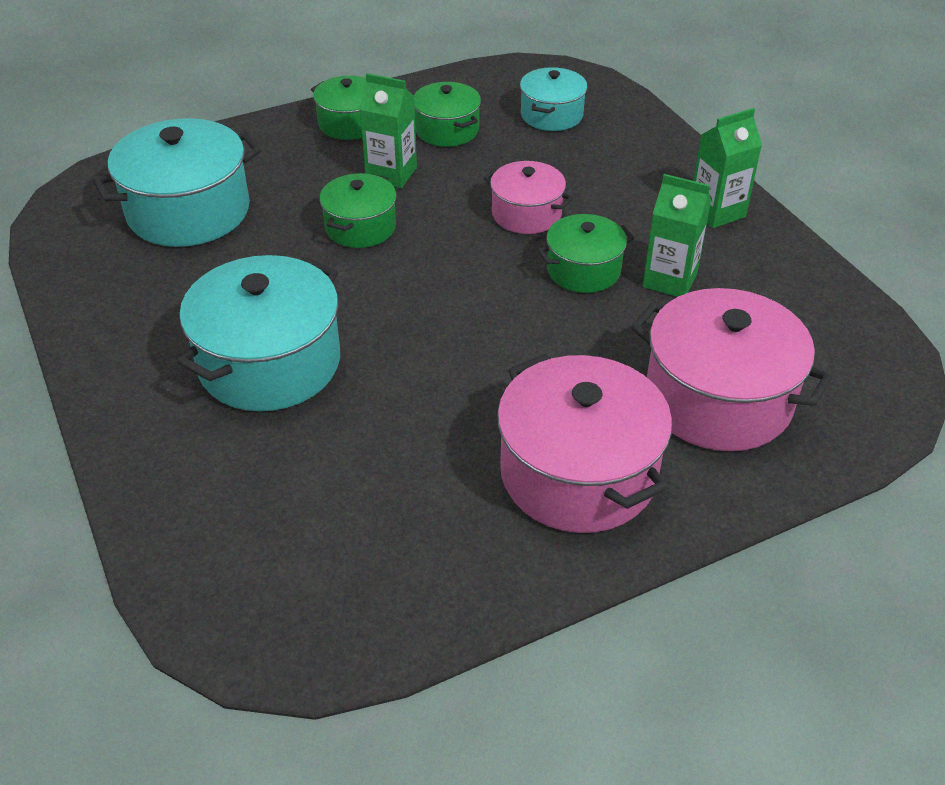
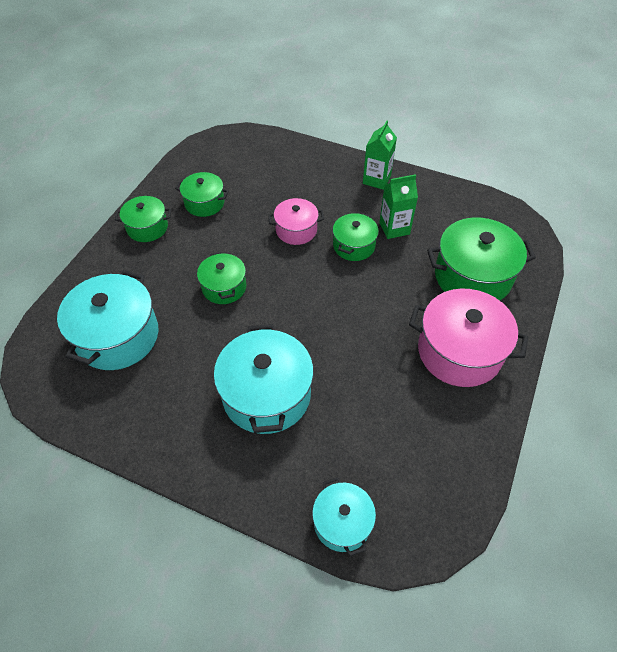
camera: 40 degrees left, 10 degrees up
green carton [359,73,417,188] -> none
turquoise pot [520,67,587,131] -> turquoise pot moved to [312,477,376,556]
pink pot [631,288,833,451] -> green pot [427,217,536,301]

